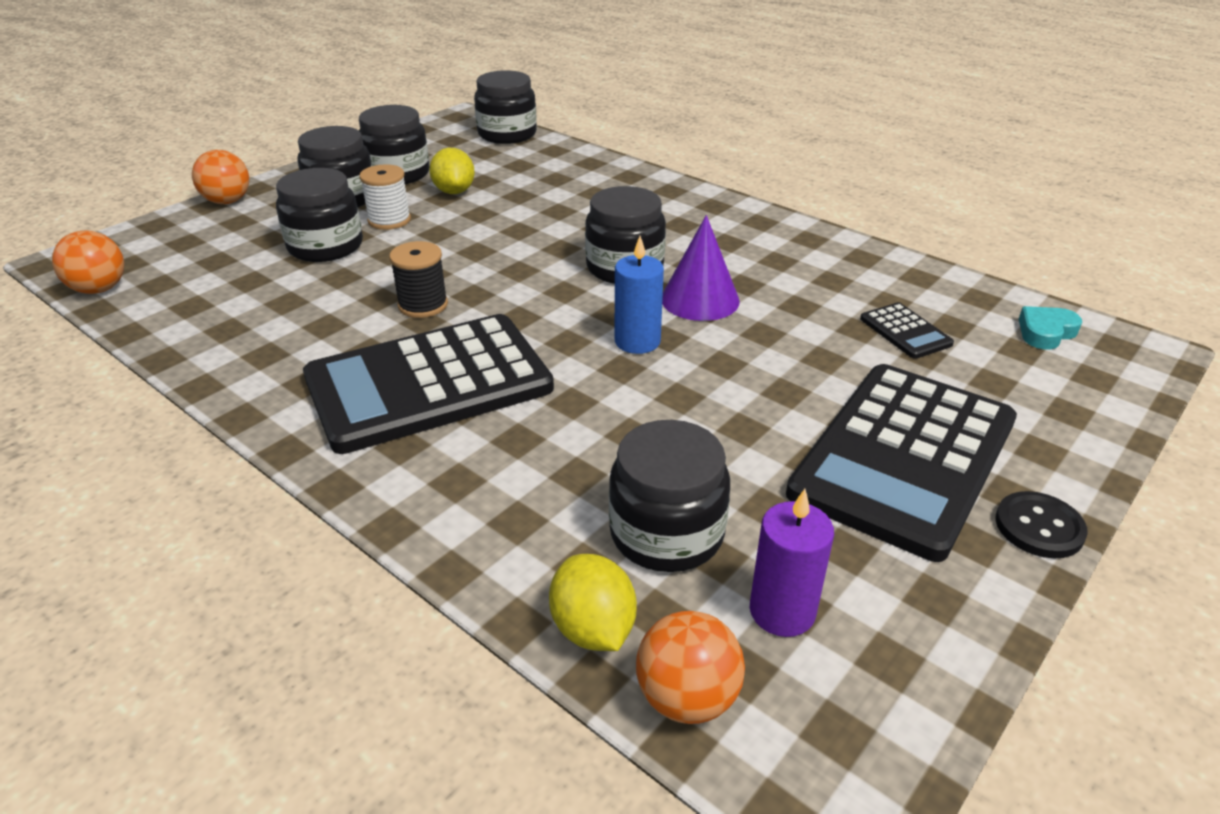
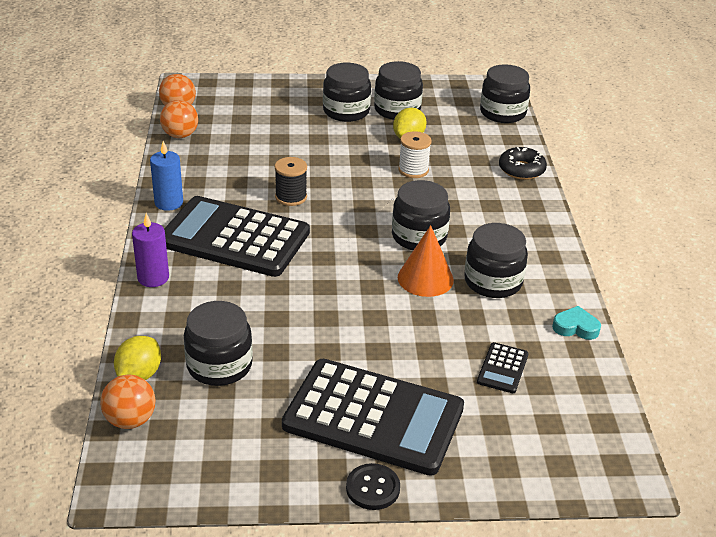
camera: 45 degrees right, 0 degrees up
orange ball [192,150,249,204] -> orange ball moved to [160,100,198,138]
black jar [276,168,363,262] -> black jar moved to [464,223,528,298]
white spool [359,164,411,230] -> white spool moved to [398,131,432,178]
blue candle [615,236,664,354] -> blue candle moved to [150,141,183,211]
purple cone [662,215,740,321] -> orange cone [398,225,454,297]
purple candle [750,489,834,637] -> purple candle moved to [132,213,169,287]
black calculator [786,364,1017,562] -> black calculator turned 150 degrees counterclockwise [282,359,464,476]
turquoise heart [1019,306,1082,350] -> turquoise heart moved to [552,306,601,340]
none -> black donut [499,147,547,180]

